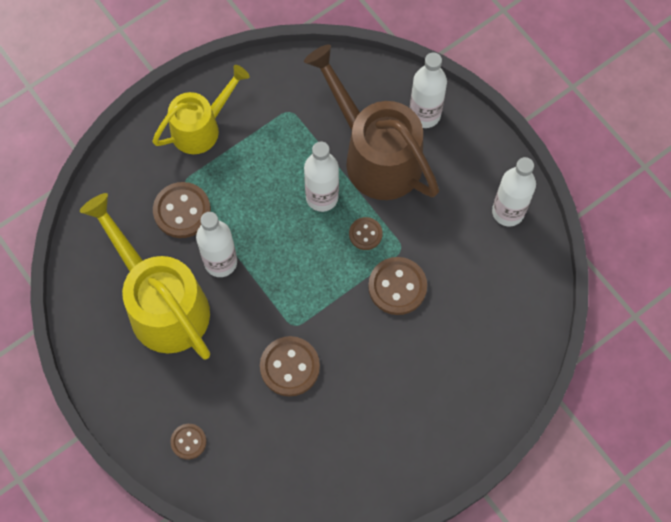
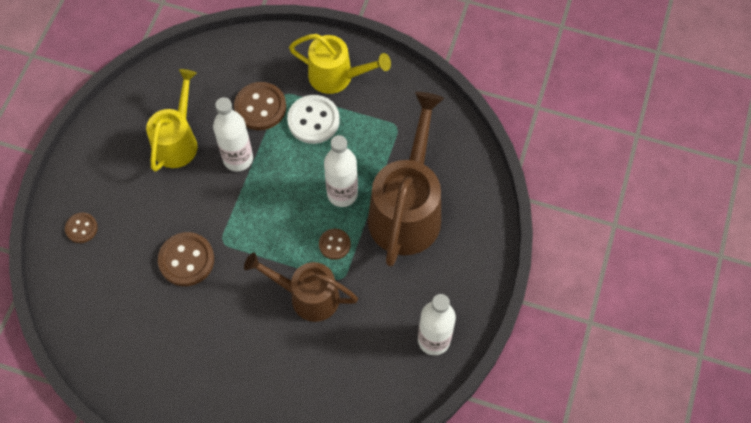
camera: 55 degrees right, 5 degrees down
yellow watering can [80,193,210,359] -> yellow watering can [146,69,198,172], size x0.63
brown button [368,257,427,315] -> brown watering can [244,253,358,322]
white bottle [410,52,447,128] -> none
none -> white button [287,95,340,144]

